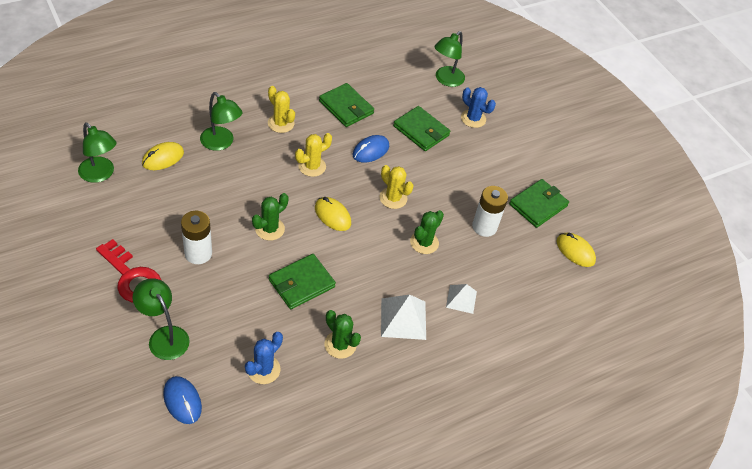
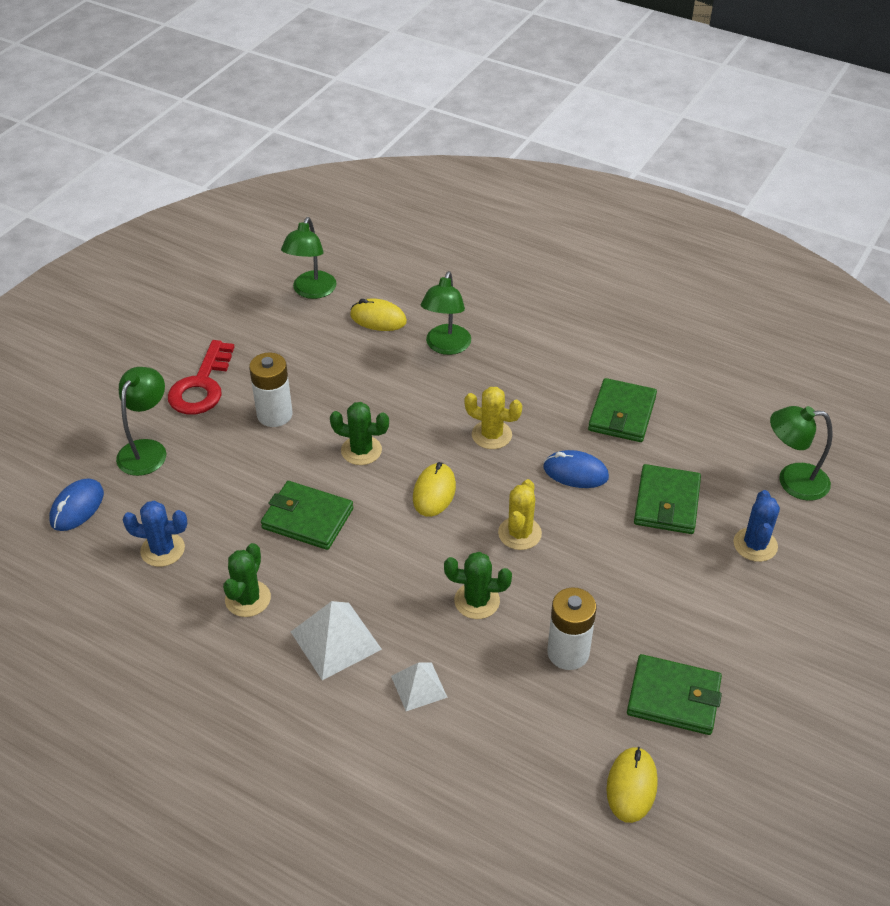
camera: 65 degrees right, 5 degrees down
yellow cactus [268,86,295,133] -> none

